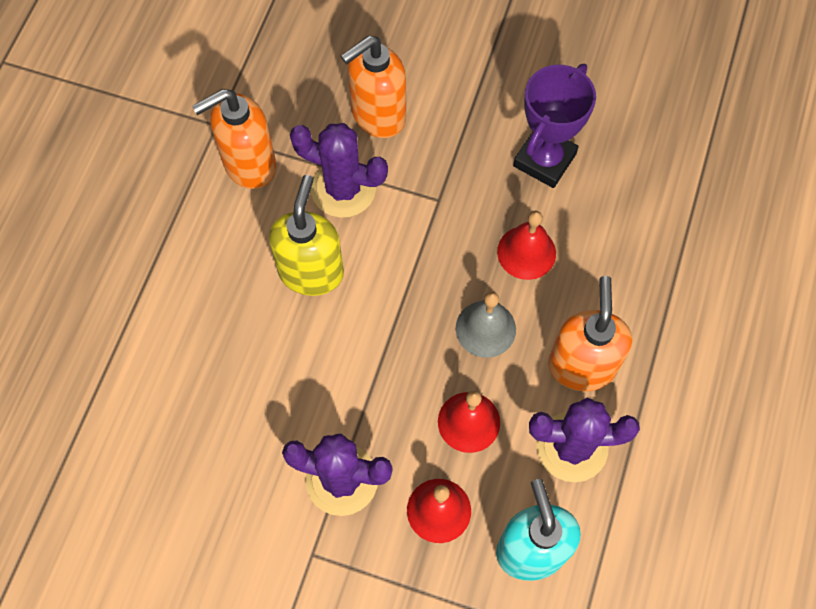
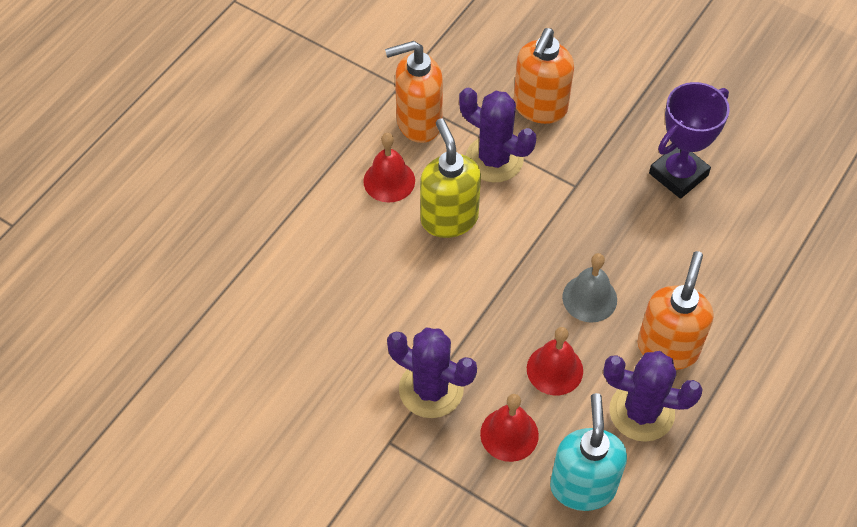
camera: 15 degrees right, 10 degrees down
yellow soap dispenser [269,175,344,296] -> yellow soap dispenser turned 45 degrees counterclockwise [420,118,481,238]
orange soap dispenser [341,36,406,138] -> orange soap dispenser turned 45 degrees counterclockwise [514,28,574,124]
red bell [497,211,556,280] -> red bell moved to [363,133,415,203]

